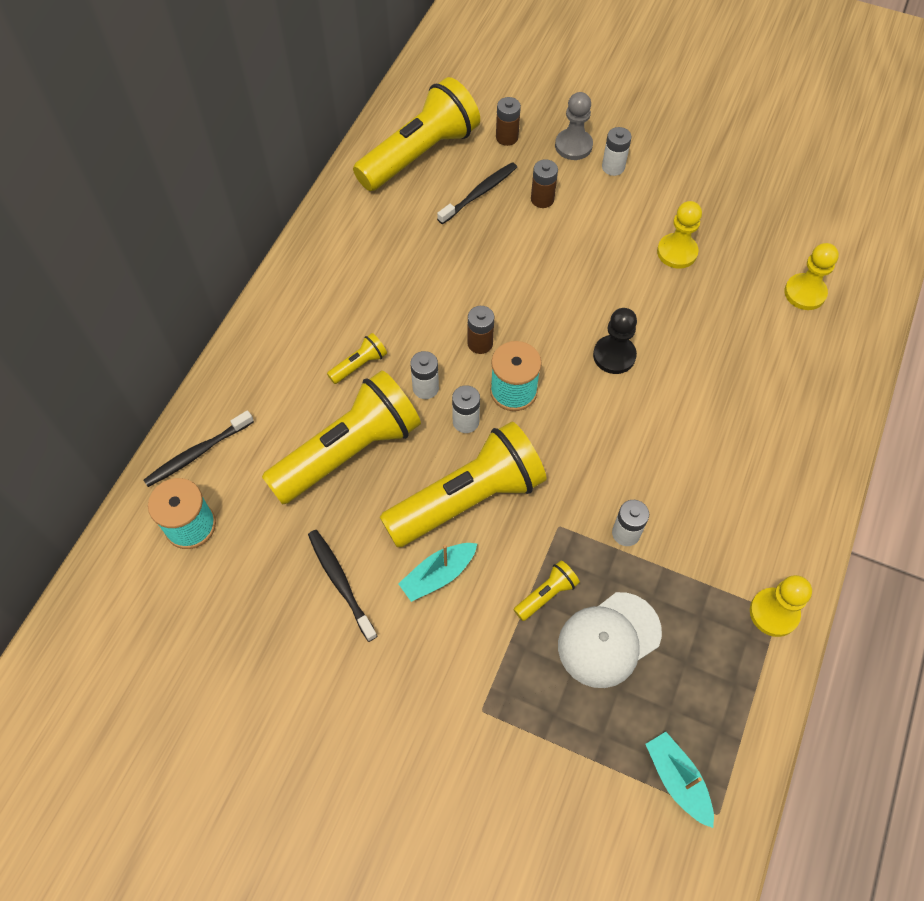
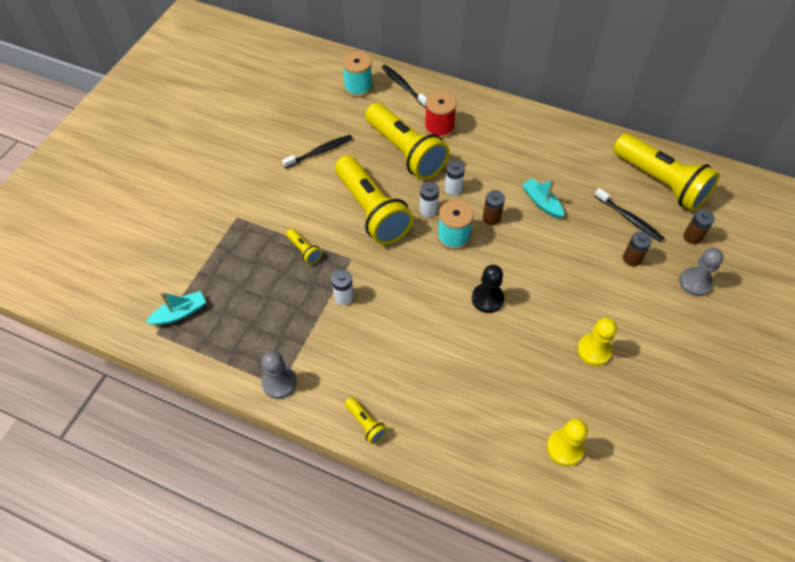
camera: 90 degrees right, 5 degrees down
yellow flashlight [327,333,387,384] -> yellow flashlight moved to [345,397,388,444]
turquoise boat [398,543,478,602] -> turquoise boat moved to [522,178,564,219]
white cap [558,592,662,688] -> none
white battery [602,127,632,176] -> none
yellow pawn [750,575,812,637] -> grey pawn [261,351,297,399]
none -> red spool [425,91,457,138]

